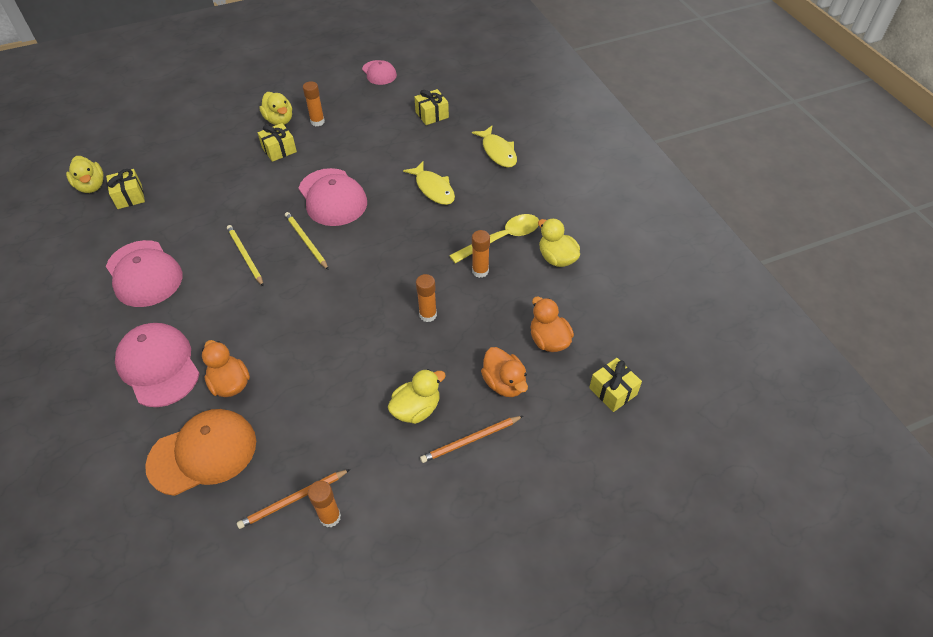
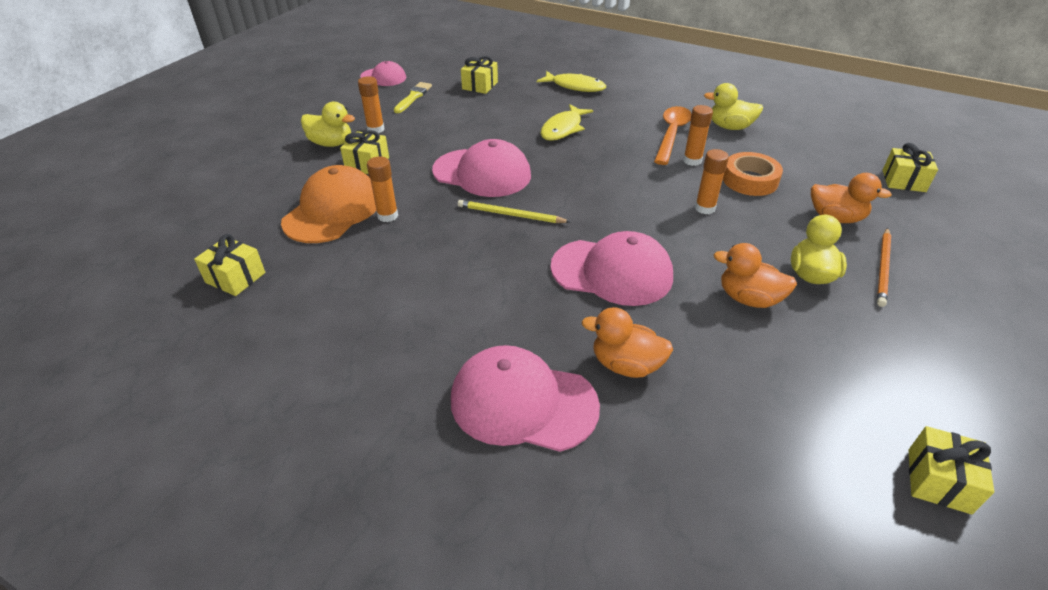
camera: 40 degrees left, 10 degrees down
yellow duck [66,156,104,193] -> none
pink cap [106,240,182,307] -> pink cap moved to [550,231,673,306]
orange cap [145,409,256,496] -> orange cap moved to [281,165,376,243]
yellow pencil [227,225,264,287] -> none
orange pencil [237,469,350,529] -> none
orange glue stick [308,481,341,527] -> orange glue stick moved to [367,156,398,222]
yellow fish [403,161,455,205] -> yellow fish turned 105 degrees clockwise [541,104,593,141]
yellow spoon [449,214,539,263] -> orange spoon [654,106,691,165]
orange duck [531,297,574,352] -> orange duck moved to [713,243,797,308]
none -> yellow brush [394,82,432,113]
none -> orange tape [723,152,783,196]
none -> yellow gift [908,426,994,514]

